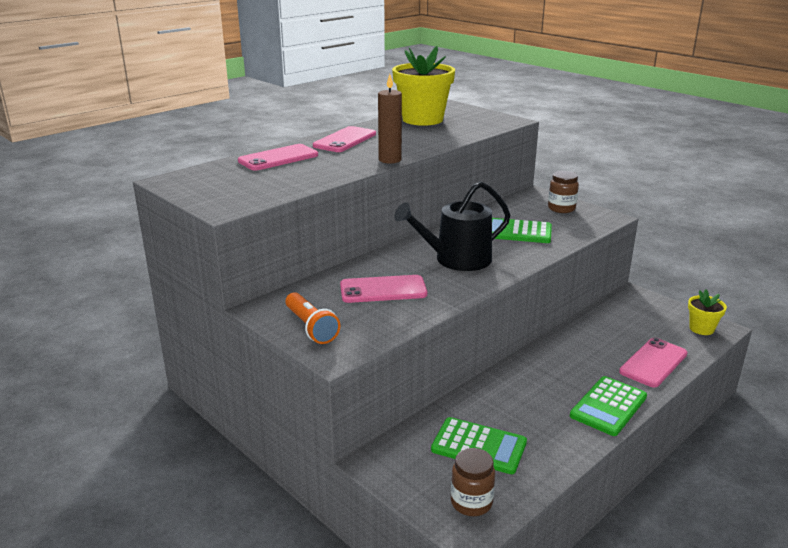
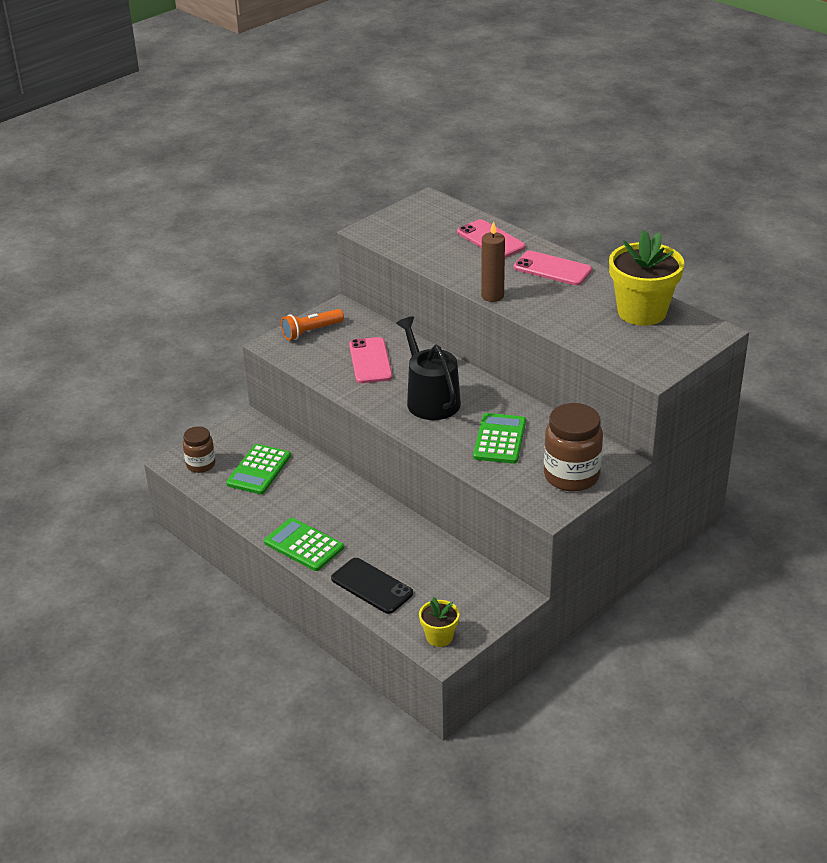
camera: 90 degrees right, 10 degrees up
brown jar [548,171,579,213] -> brown jar [544,403,603,492], size x1.70
pink phone [619,338,688,388] -> black phone [331,558,413,614]

